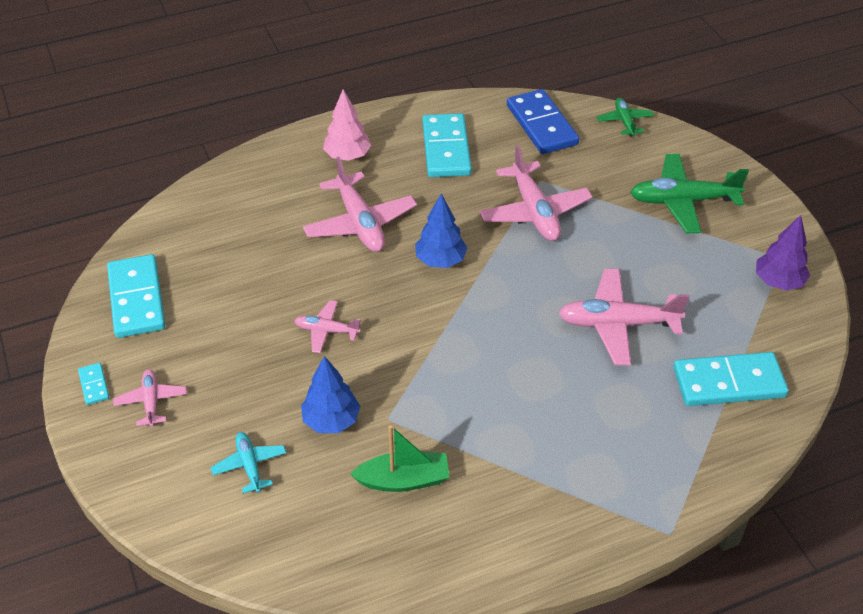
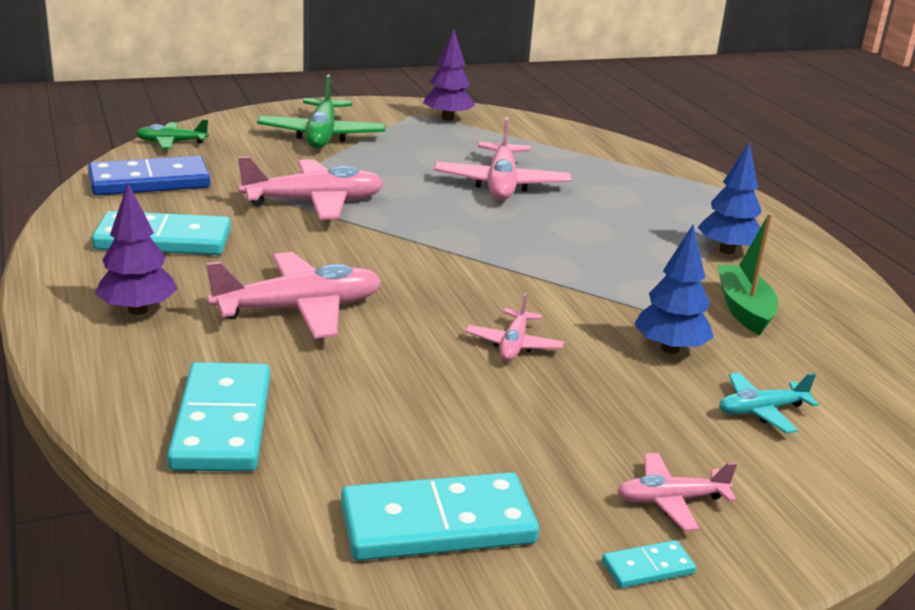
camera: 90 degrees left, 20 degrees down
pink tree [323,89,371,161] -> purple tree [95,183,177,315]
blue tree [415,193,467,268] -> blue tree moved to [697,142,762,254]
turquoise domino [673,352,788,406] -> turquoise domino moved to [167,362,270,472]

